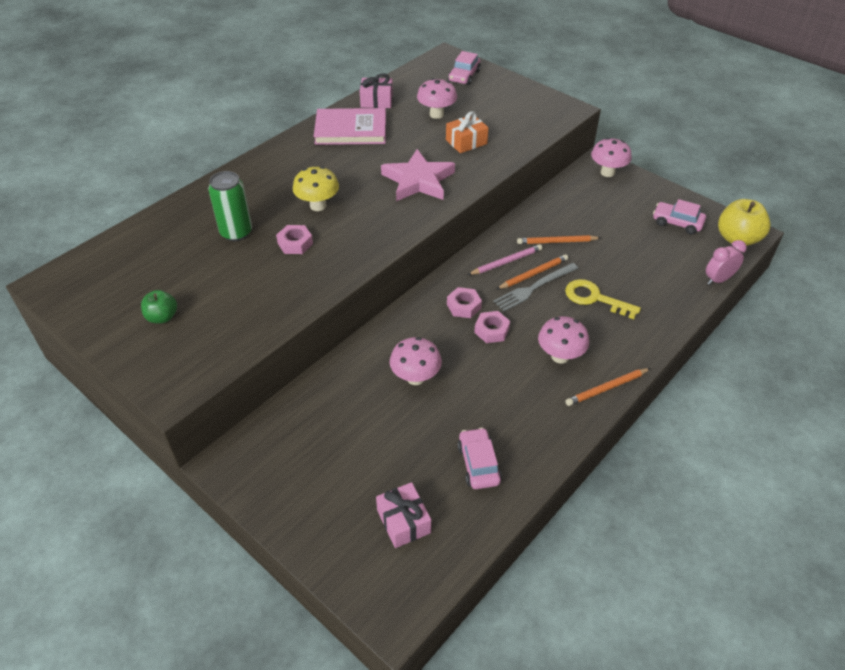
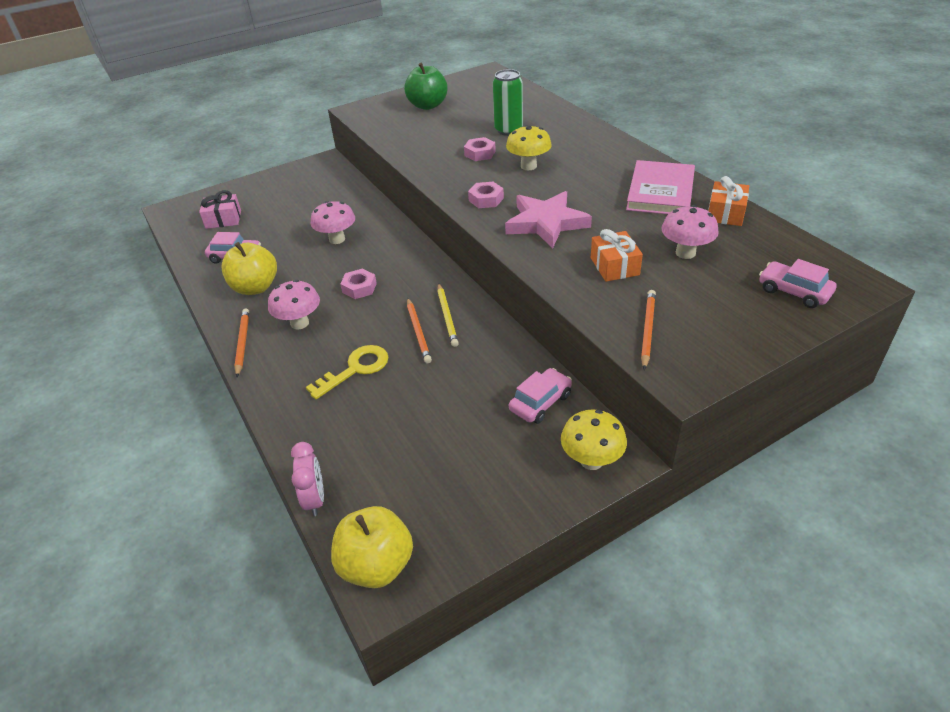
camera: 110 degrees right, 5 degrees down
green apple [141,290,177,324] -> green apple [404,63,448,110], size x1.70
pink gift [360,73,393,108] -> orange gift [708,176,749,226]
pink nut [447,287,482,318] -> pink nut moved to [468,182,504,208]
pink pencil [468,244,542,275] -> yellow pencil [437,283,459,347]
grey fork [493,263,579,311] -> none
orange pencil [517,235,601,244] -> orange pencil moved to [641,290,656,370]
pink mushroom [591,138,632,177] -> yellow mushroom [561,409,627,470]
pink car [653,199,706,234] -> pink car moved to [509,368,572,424]
none -> yellow apple [221,242,277,295]

